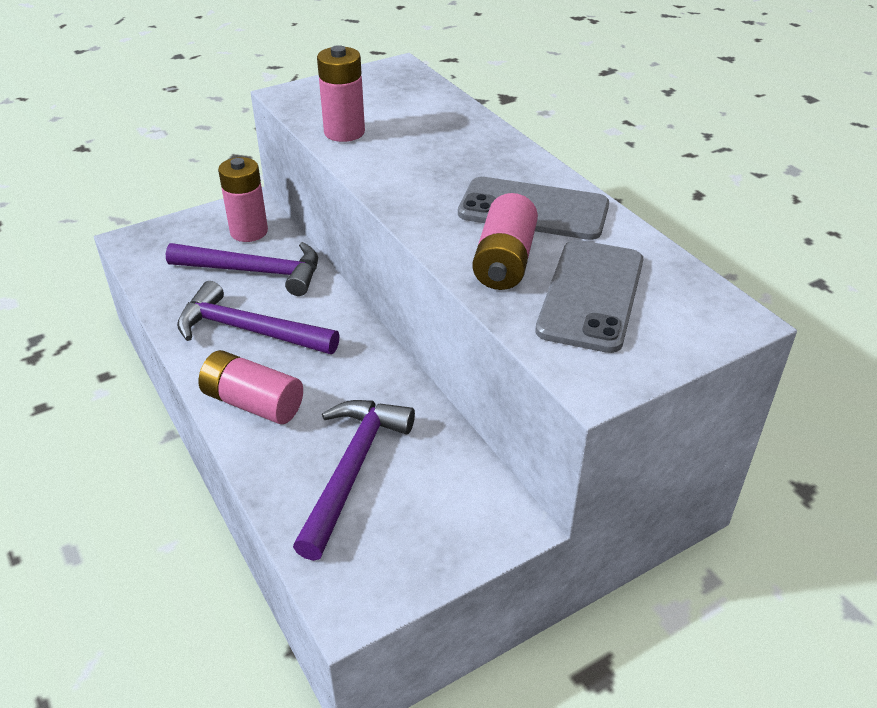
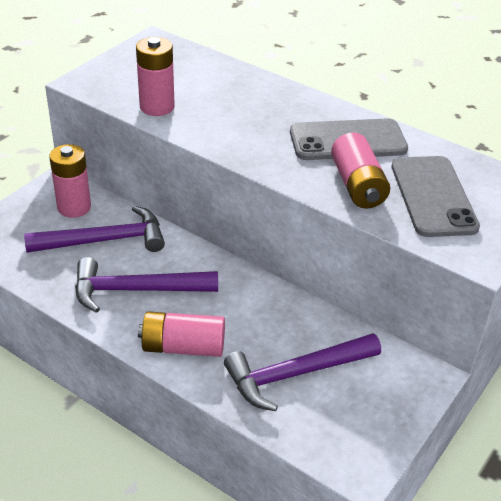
camera: 25 degrees left, 0 degrees up
purple hammer [293,400,415,561] -> purple hammer turned 105 degrees counterclockwise [224,333,381,411]

